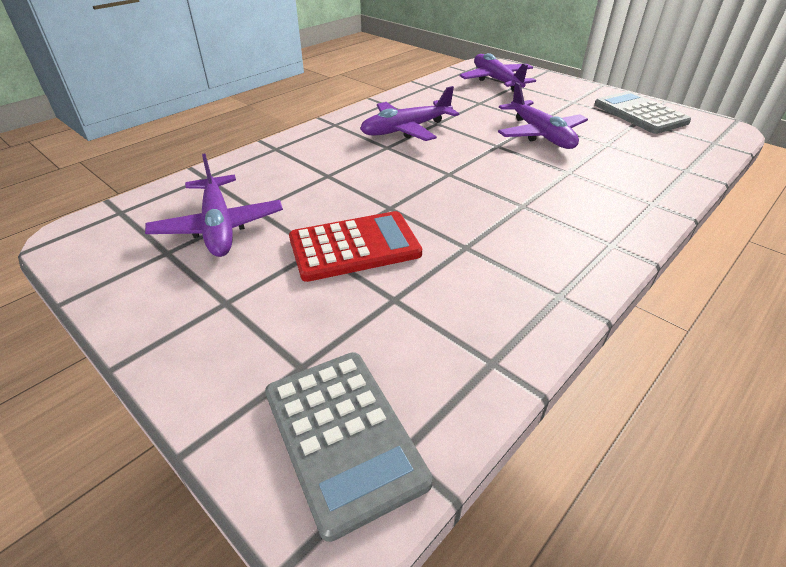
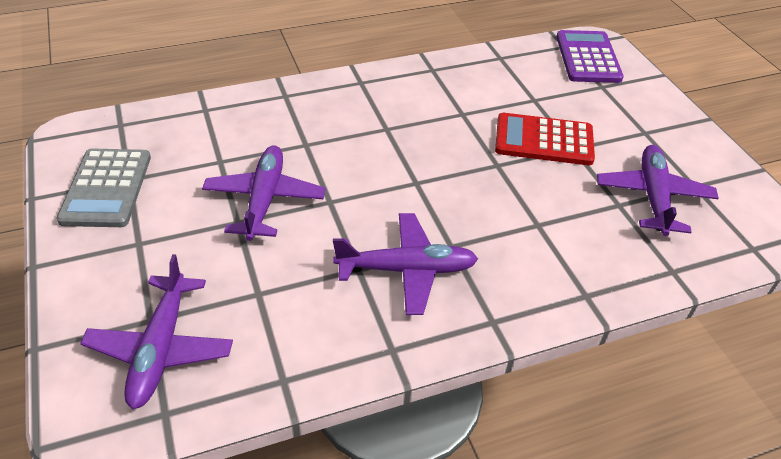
camera: 155 degrees left, 5 degrees up
grey calculator [265,352,433,542] -> purple calculator [556,30,624,83]

